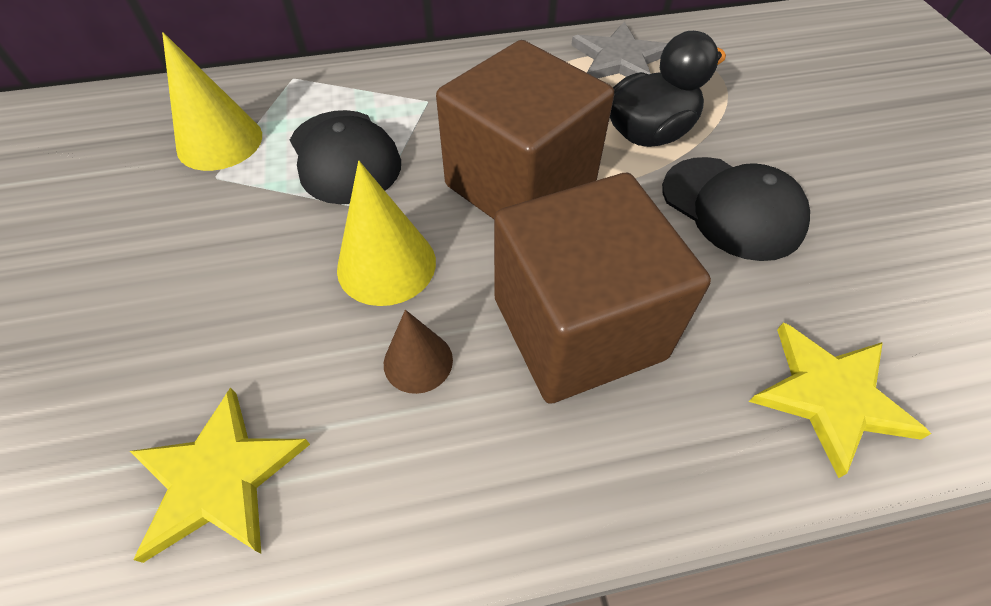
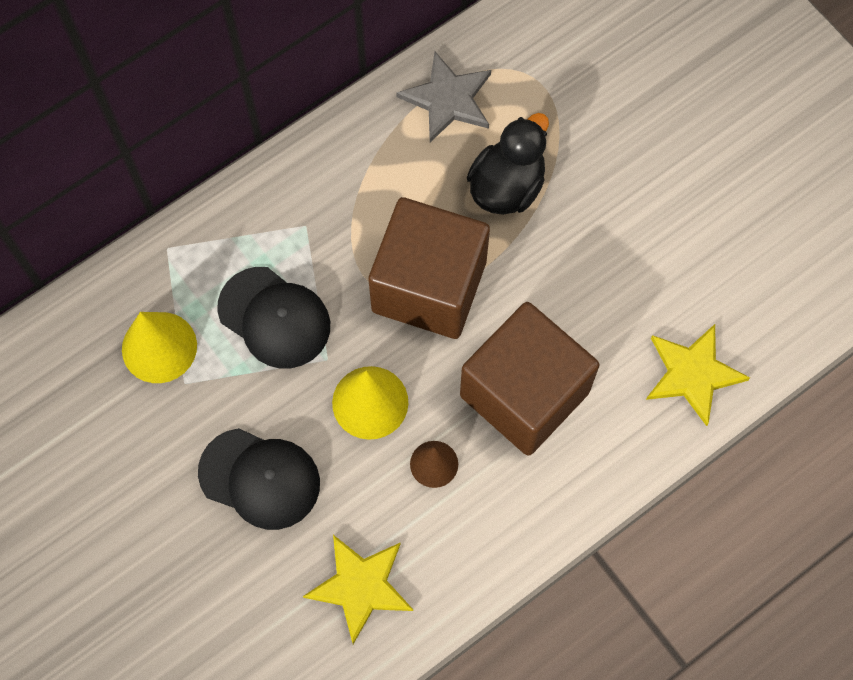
camera: 25 degrees left, 15 degrees up
black cap [662,157,810,261] -> black cap moved to [198,428,320,530]

